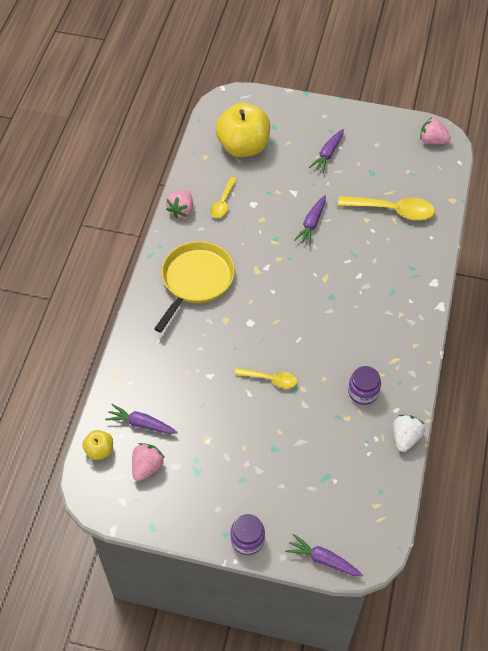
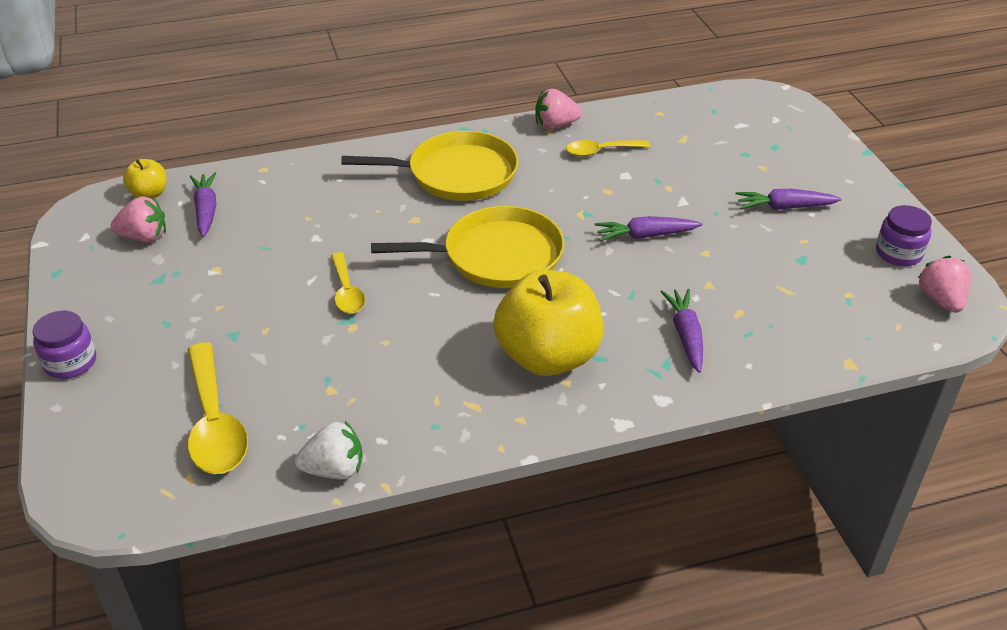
camera: 60 degrees right, 15 degrees down
yellow apple [215,103,270,157] -> yellow apple moved to [493,270,603,376]
purple carrot [286,534,363,577] -> purple carrot moved to [660,289,703,373]
yellow spoon [338,196,435,221] -> yellow spoon moved to [187,342,248,474]
purple jar [348,366,381,405] -> purple jar moved to [876,205,932,266]
none -> yellow pan [371,206,565,288]

